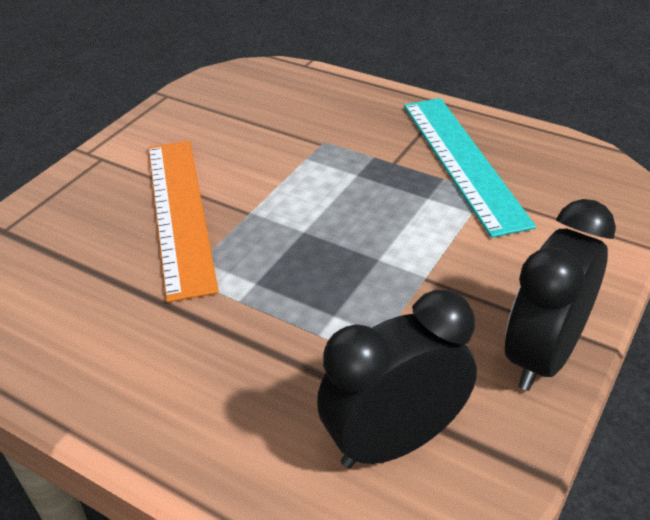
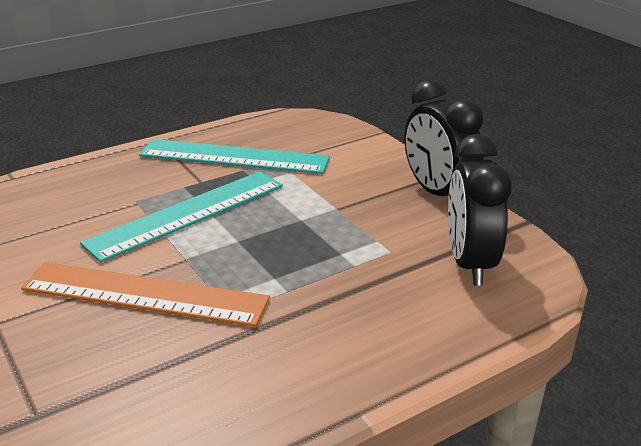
camera: 65 degrees left, 10 degrees down
none -> turquoise ruler [80,171,283,262]

